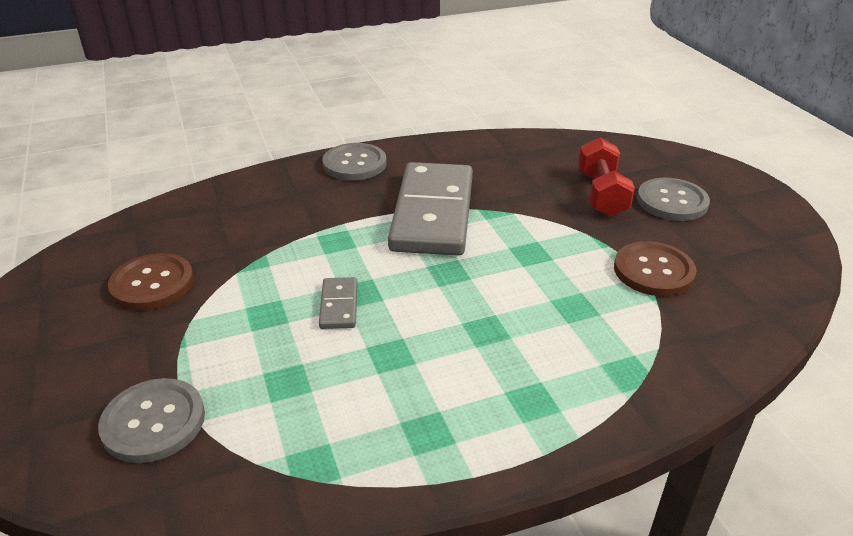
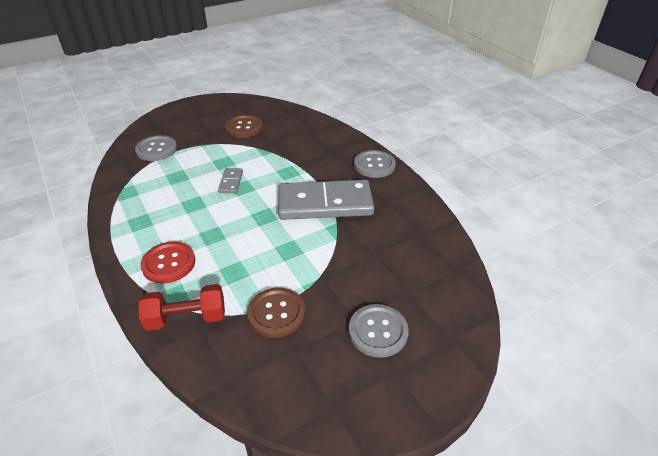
camera: 80 degrees right, 5 degrees up
grey domino [319,277,358,329] -> grey domino turned 75 degrees counterclockwise [218,168,243,193]
red dumbbell [578,137,635,217] -> red dumbbell moved to [138,284,225,331]
none -> red button [141,242,195,284]

